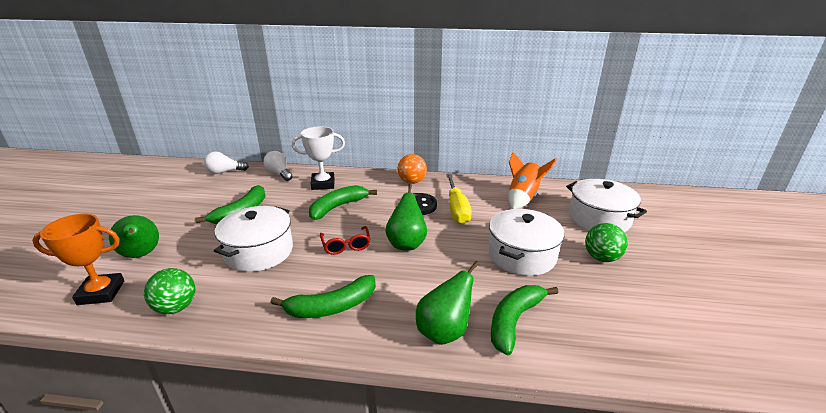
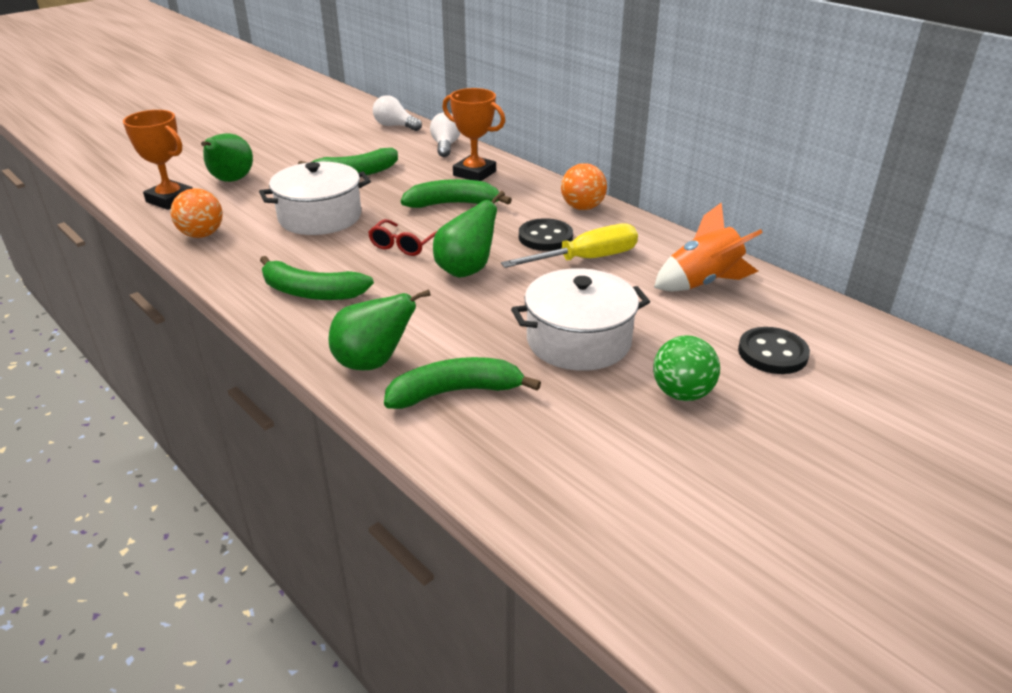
camera: 40 degrees right, 5 degrees up
green ball [144,268,196,314] -> orange ball [170,188,223,238]
white trophy [292,126,345,190] -> orange trophy [442,88,505,181]
yellow screwdriver [446,173,472,224] -> yellow screwdriver turned 150 degrees counterclockwise [501,224,638,268]
white pot [566,179,647,232] -> black button [738,327,810,374]

